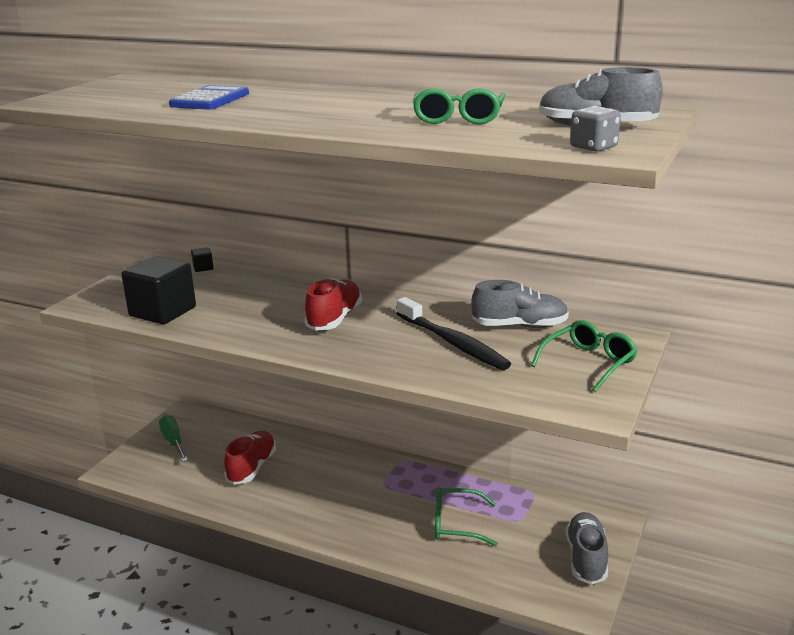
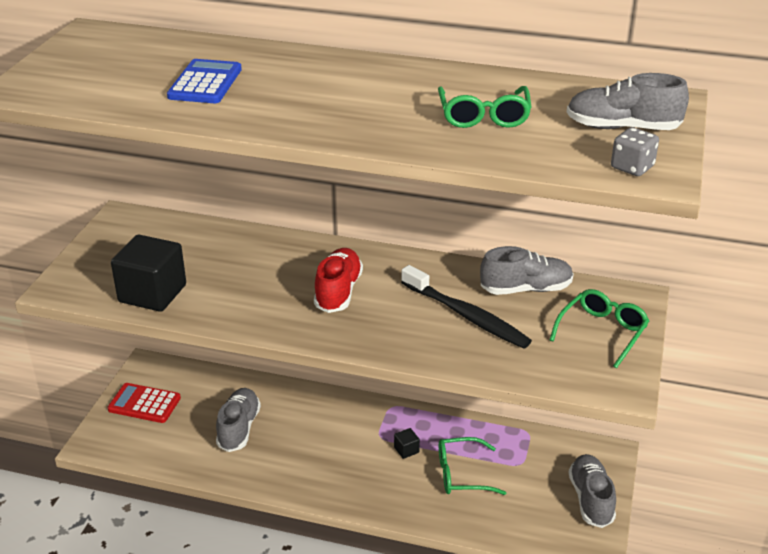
camera: 10 degrees left, 10 degrees up
green screwdriver [159,415,188,462] -> red calculator [107,383,181,423]
black cube [191,247,213,272] -> black cube moved to [394,428,420,459]
red shoe [224,431,276,485] -> grey shoe [216,388,261,452]

